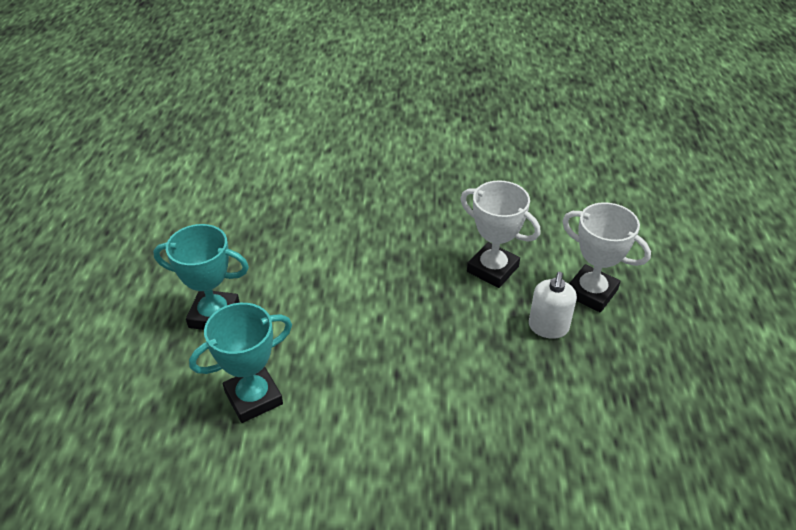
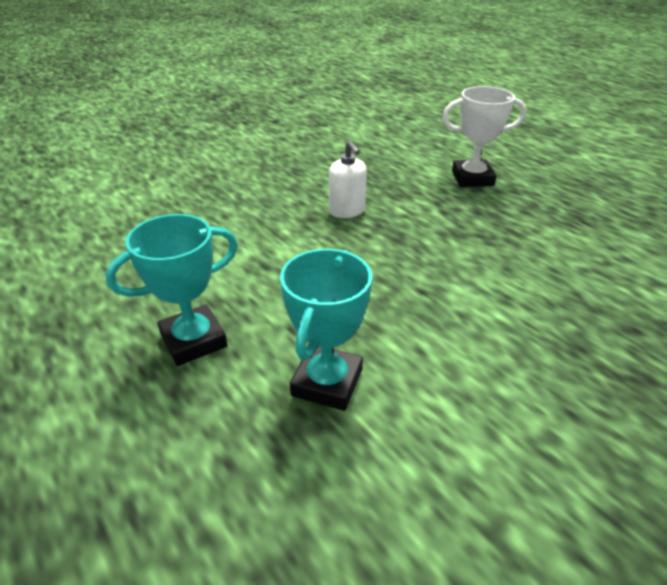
camera: 40 degrees left, 5 degrees down
white trophy [460,180,540,288] -> none
white soap dispenser [529,272,577,339] -> white soap dispenser moved to [329,141,367,218]

